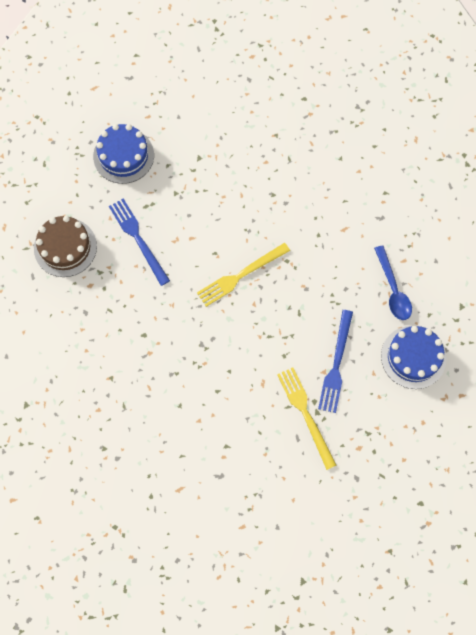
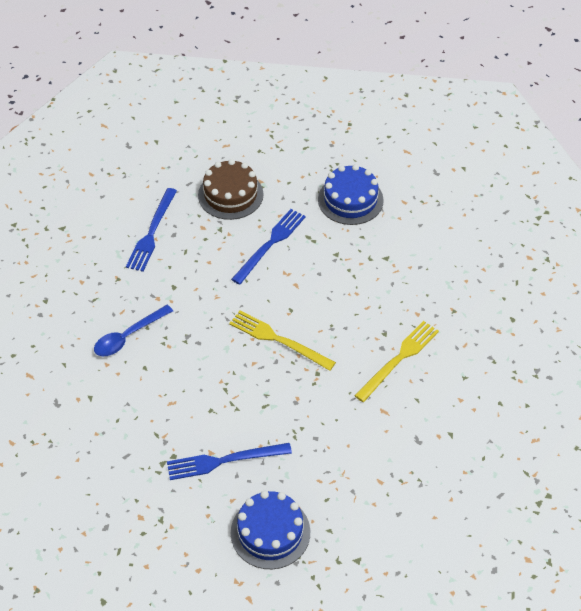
camera: 65 degrees right, 20 degrees down
yellow fork [277,367,336,470] -> yellow fork moved to [354,321,439,402]
blue spoon [374,245,412,320] -> blue spoon moved to [94,305,173,356]
none -> blue fork [126,188,177,272]

